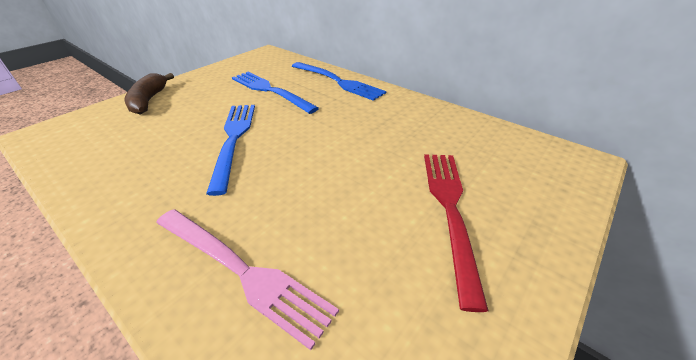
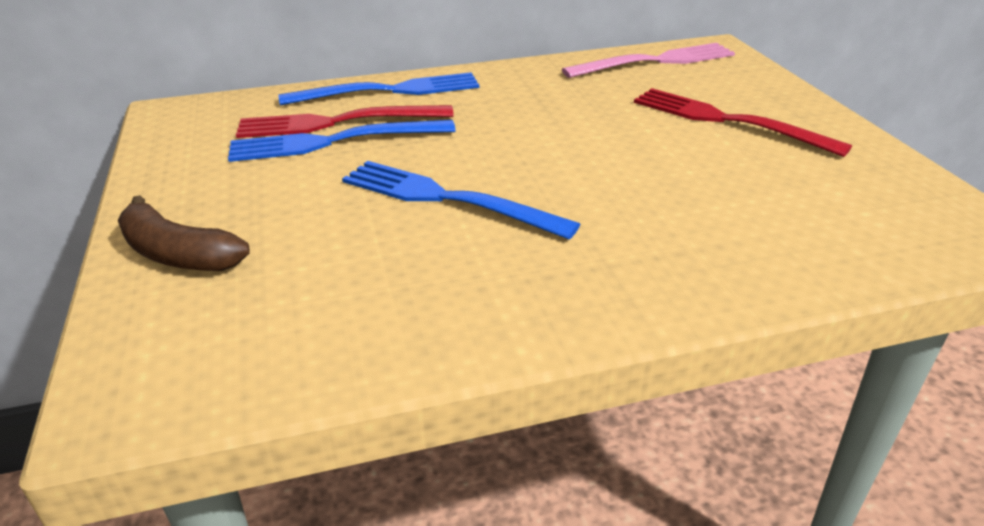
camera: 55 degrees left, 5 degrees down
pink fork [156,209,339,350] -> pink fork moved to [562,43,735,78]
none -> red fork [236,105,454,138]

